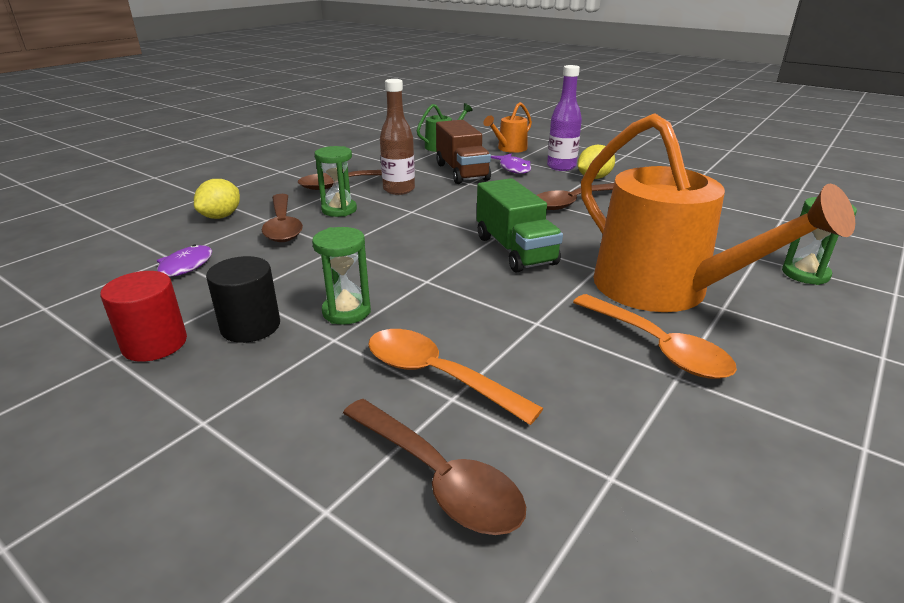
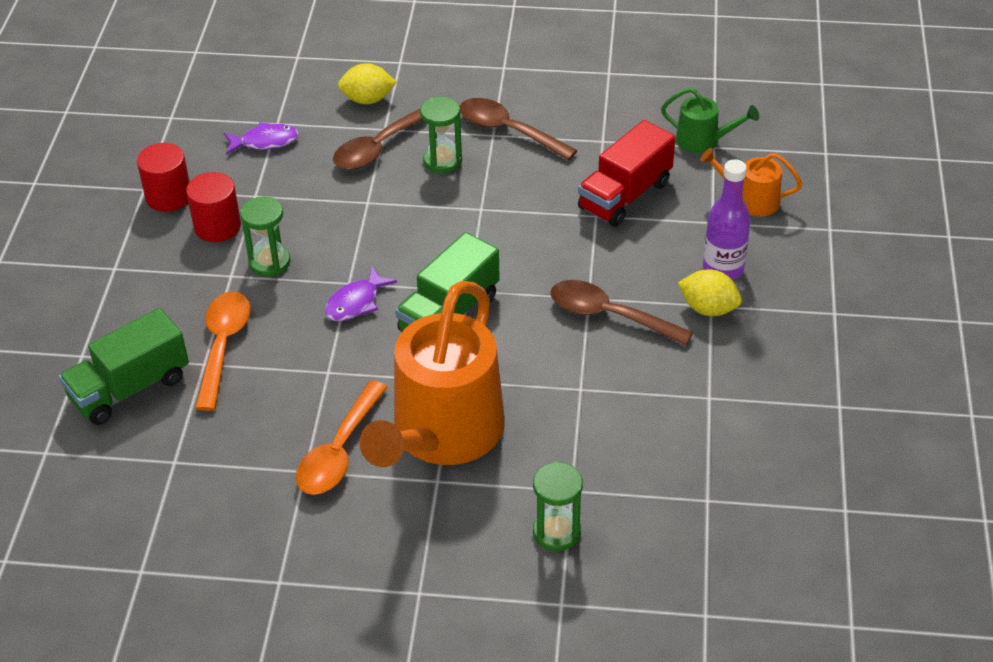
camera: 60 degrees right, 15 degrees up
black cylinder [206,256,280,343] -> red cylinder [186,172,241,242]
brown spoon [343,399,526,535] -> green truck [59,308,189,425]
brown bottle [380,79,415,195] -> none
brown truck [436,120,491,184] -> red truck [578,120,675,227]
purple fish [491,154,531,174] -> purple fish moved to [325,266,397,321]

